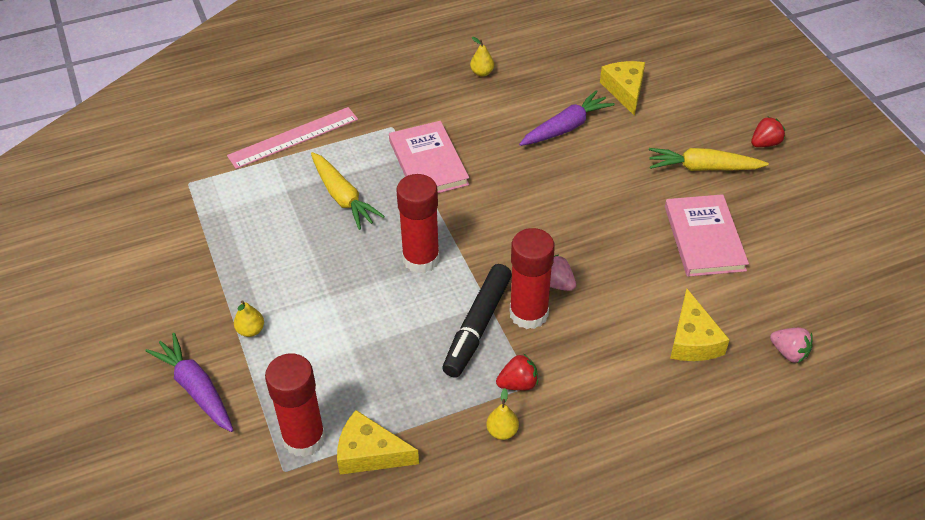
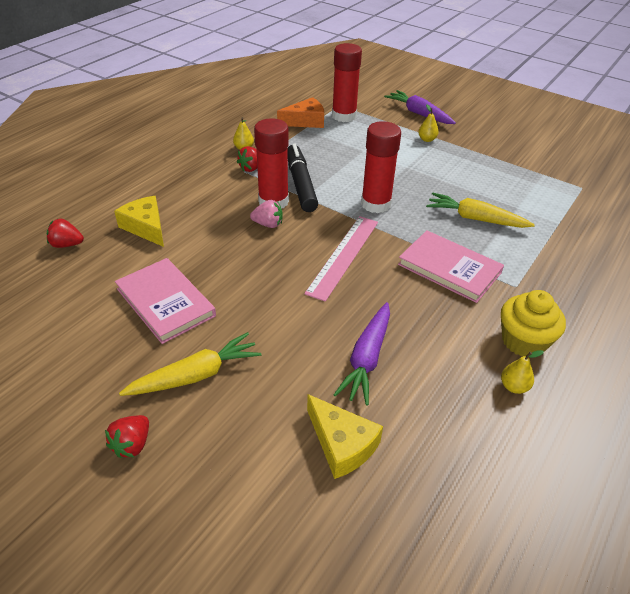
camera: 145 degrees right, 5 degrees down
purple carrot [145,333,233,432] -> purple carrot turned 150 degrees counterclockwise [384,90,456,124]
pink ruler [227,107,358,169] -> pink ruler moved to [304,216,378,302]
yellow cheese [337,410,419,475] -> orange cheese [277,97,324,128]
pink strawberry [770,328,813,363] -> red strawberry [47,219,84,248]
none -> yellow cupcake [501,290,566,357]

